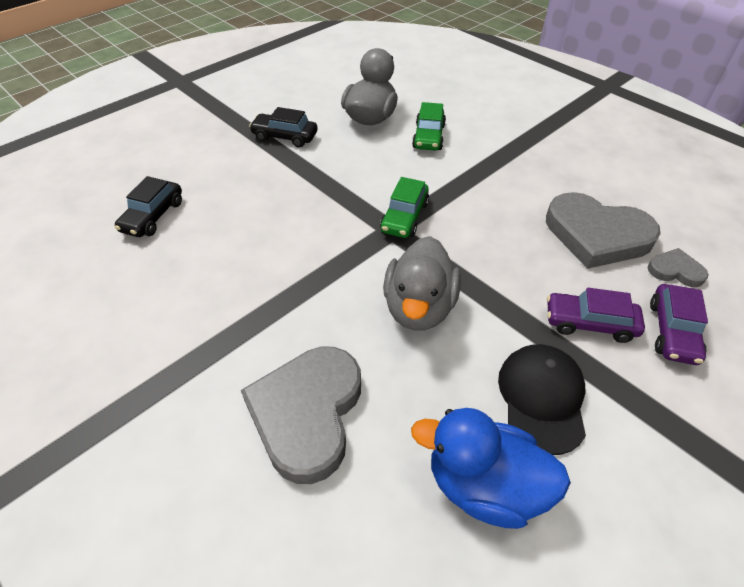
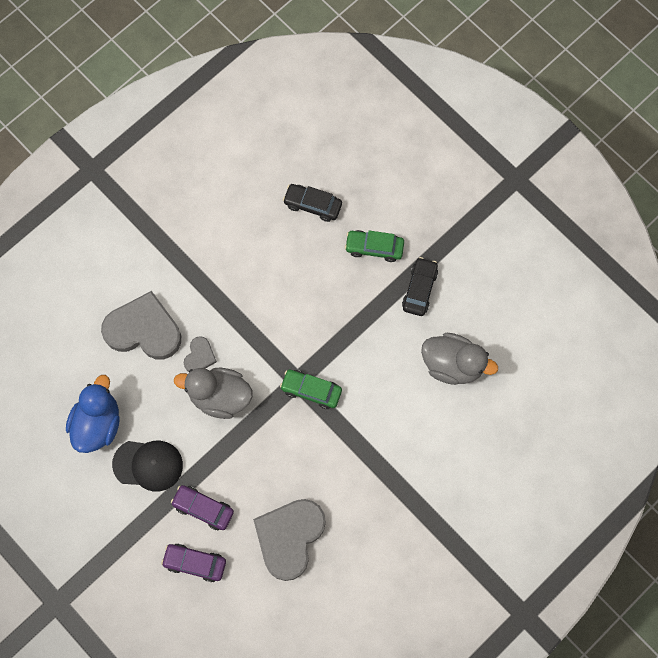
camera: 90 degrees right, 25 degrees up
green car [412,102,446,151] -> green car moved to [345,230,404,262]
purple car [547,288,645,343] -> purple car turned 75 degrees counterclockwise [171,485,234,530]
grey heart [648,248,709,287] -> grey heart moved to [184,336,217,372]

